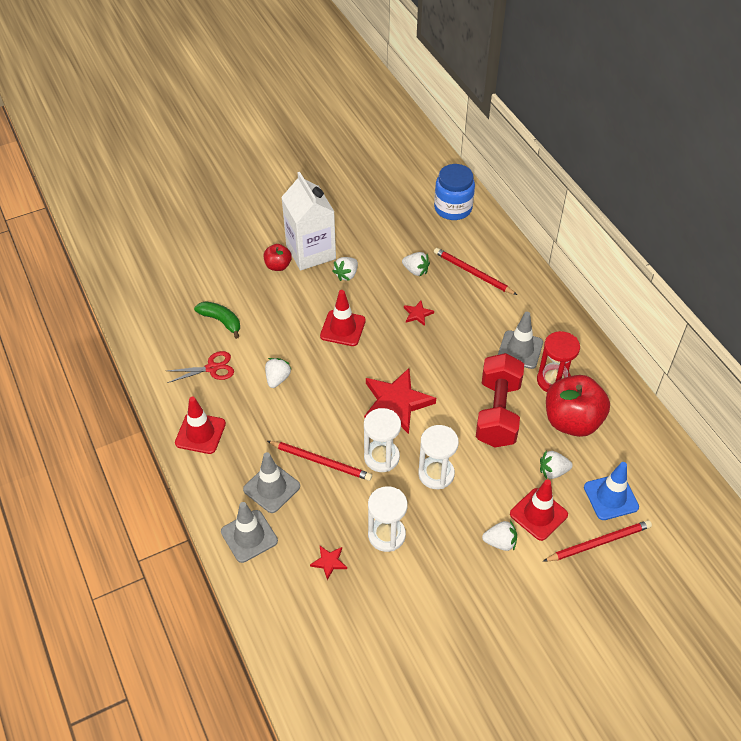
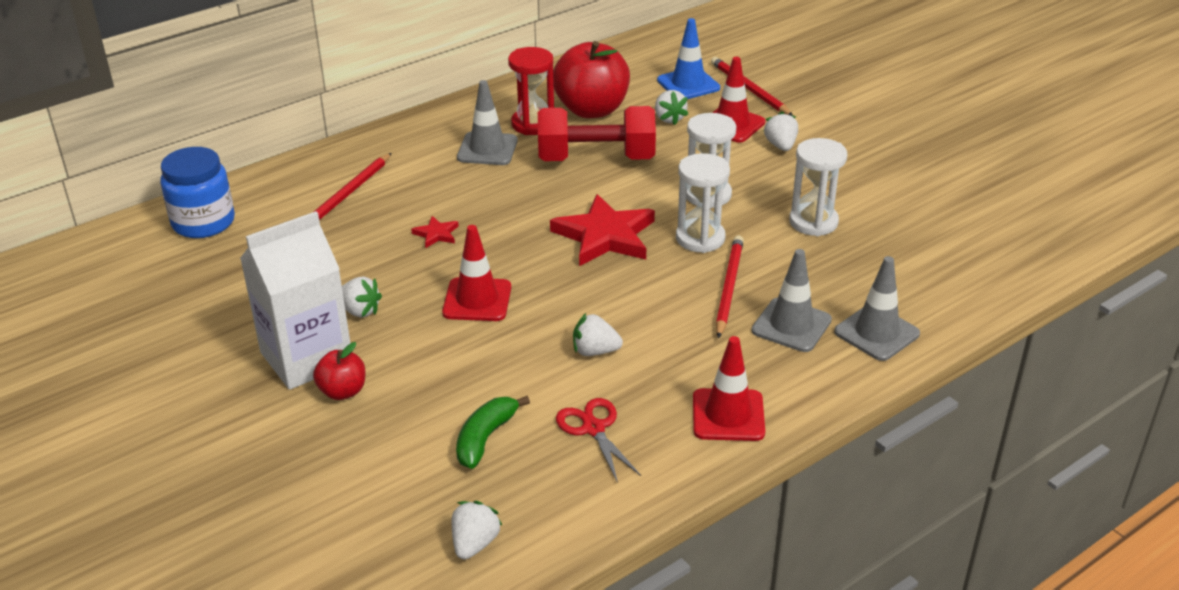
camera: 100 degrees left, 15 degrees down
red star [310,546,347,580] -> none
white strawberry [402,252,430,276] -> white strawberry moved to [452,501,502,560]

